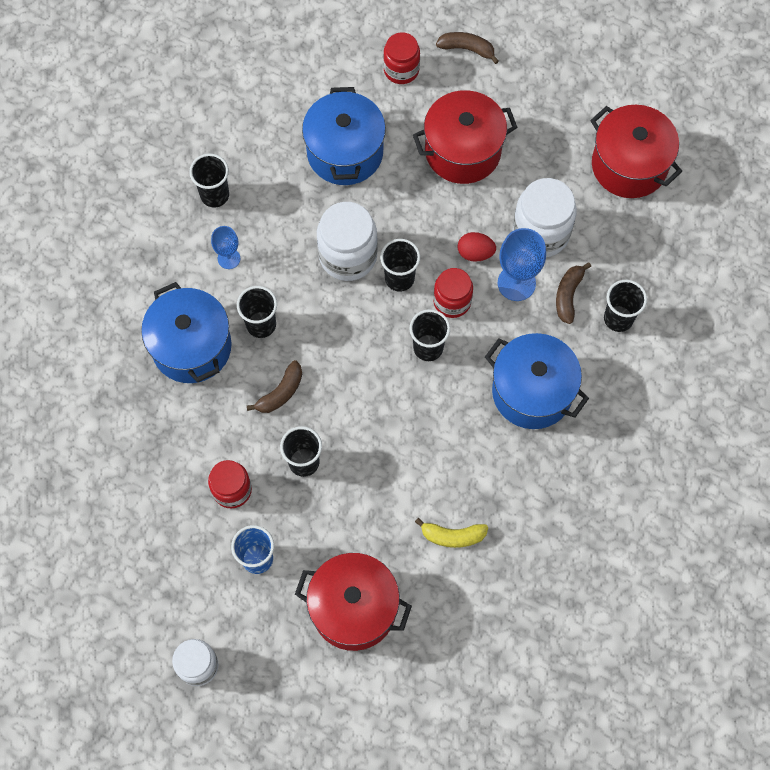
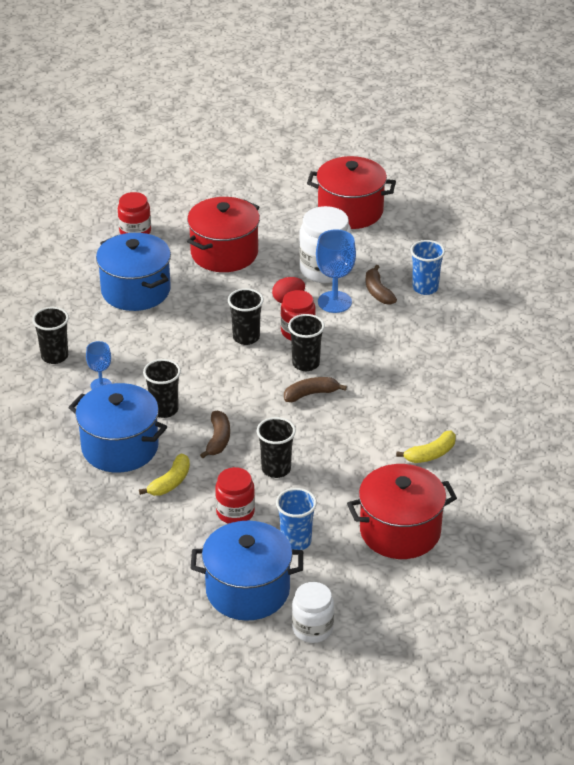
camera: 35 degrees left, 30 degrees down
white jar [317,202,378,281] -> none
brown banana [436,32,499,64] -> brown banana moved to [284,377,347,402]
blue pot [485,333,589,429] -> blue pot moved to [191,521,303,621]
black cup [604,280,647,332] -> blue cup [410,240,445,295]
none -> yellow banana [139,454,190,496]

